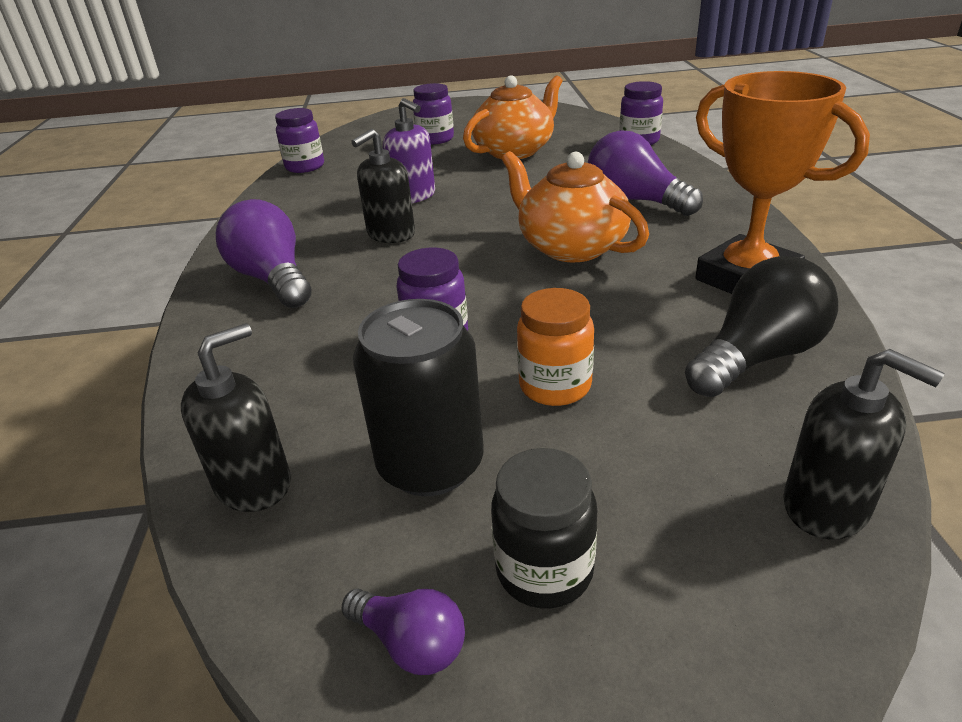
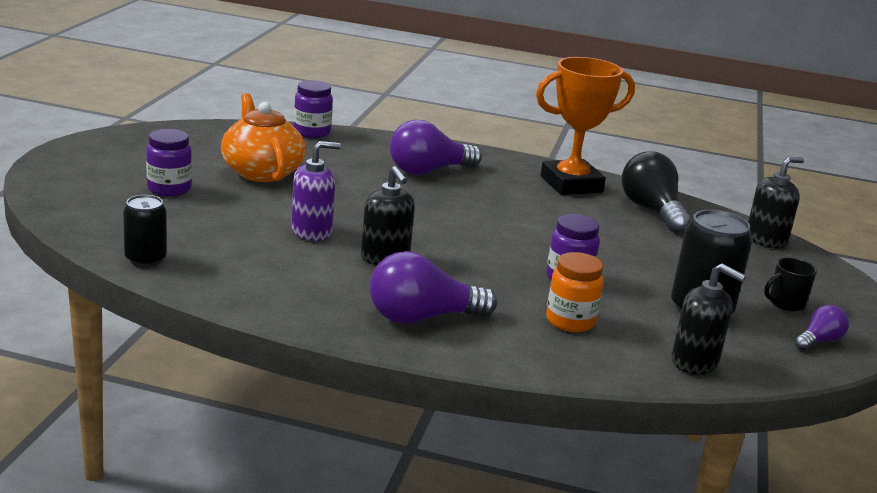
camera: 75 degrees left, 10 degrees down
black soap dispenser [181,323,291,512] -> black soap dispenser turned 150 degrees clockwise [672,263,746,374]
purple jar [275,108,324,173] -> black can [123,195,167,267]
black jar [491,448,597,608] -> black mug [764,258,817,311]
orange teapot [502,151,649,262] -> none
orange jar [517,288,594,406] -> orange jar moved to [546,252,604,332]

